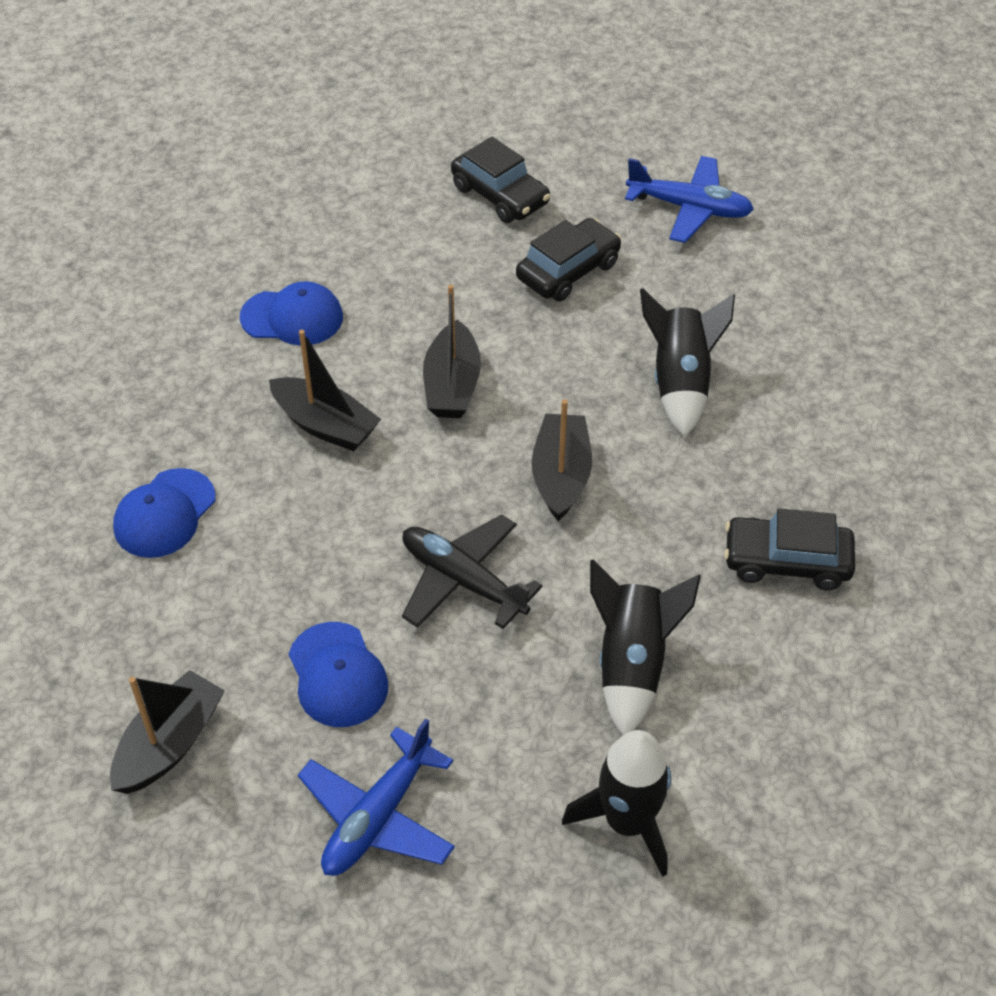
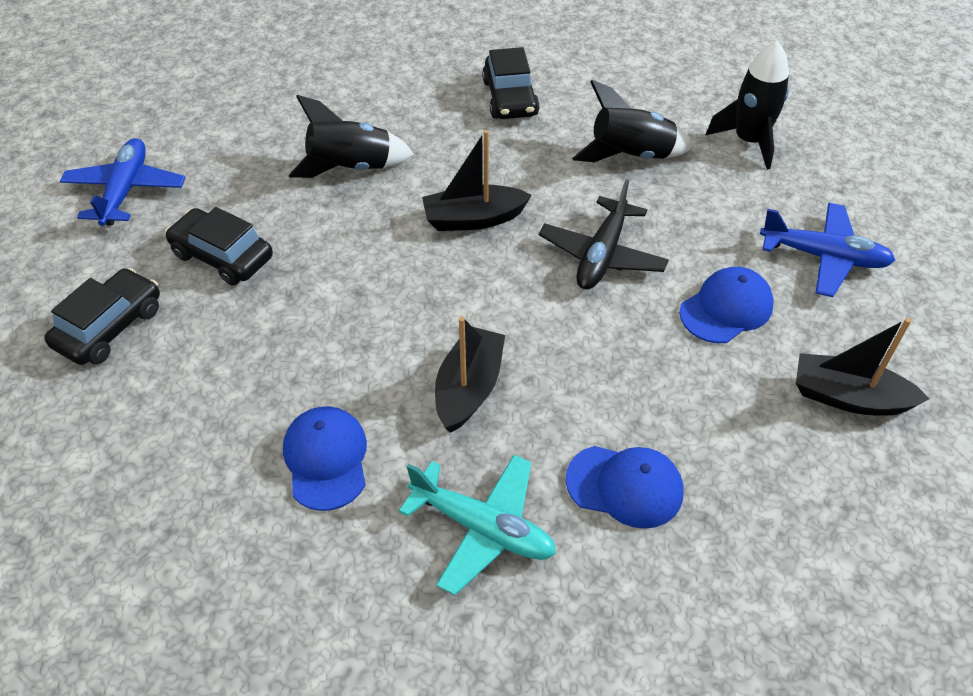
camera: 105 degrees left, 0 degrees up
black boat [423,285,481,418] -> none
none -> turquoise plane [399,455,556,595]

